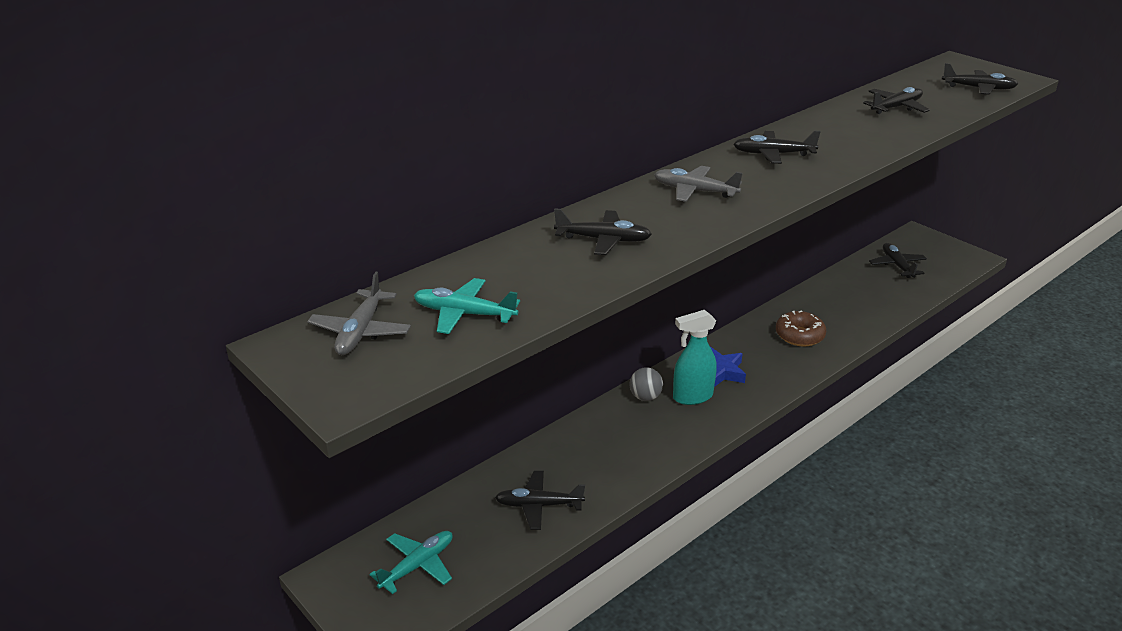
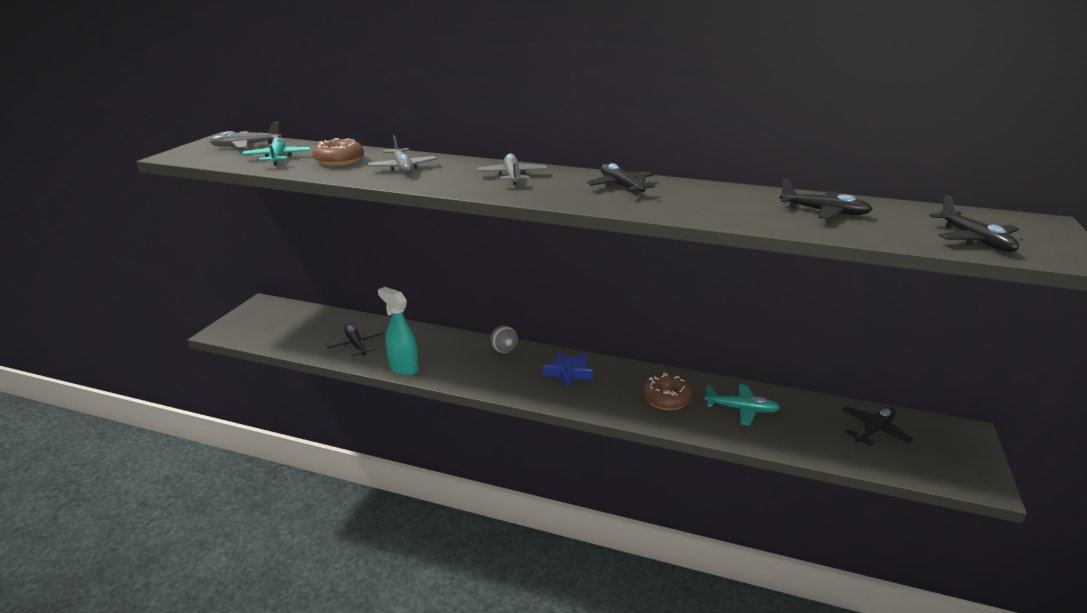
camera: 60 degrees right, 5 degrees down
turquoise plane [369,531,452,594] -> turquoise plane moved to [704,384,780,426]
black plane [554,208,652,255] -> grey plane [368,135,437,174]
turquoise spray bottle [673,310,717,405] -> turquoise spray bottle moved to [378,287,418,376]
none -> brown donut [312,138,364,166]

